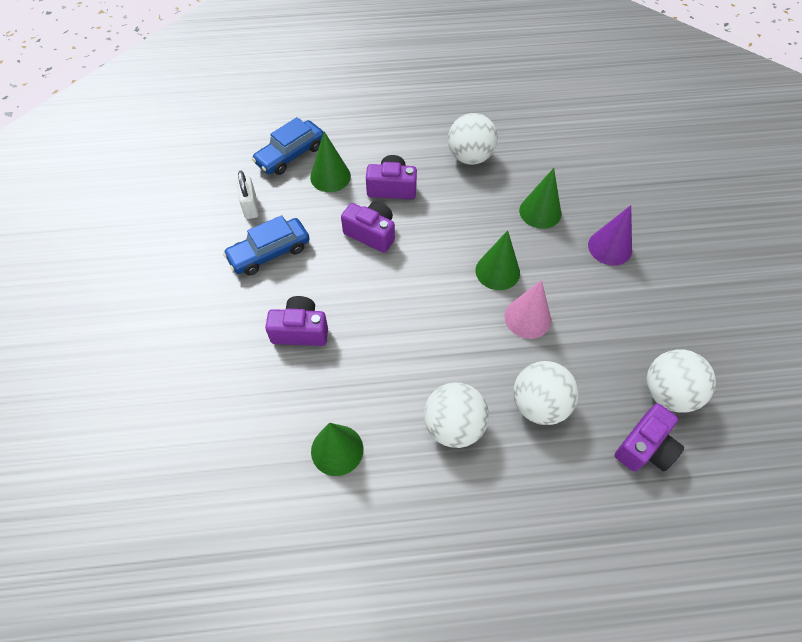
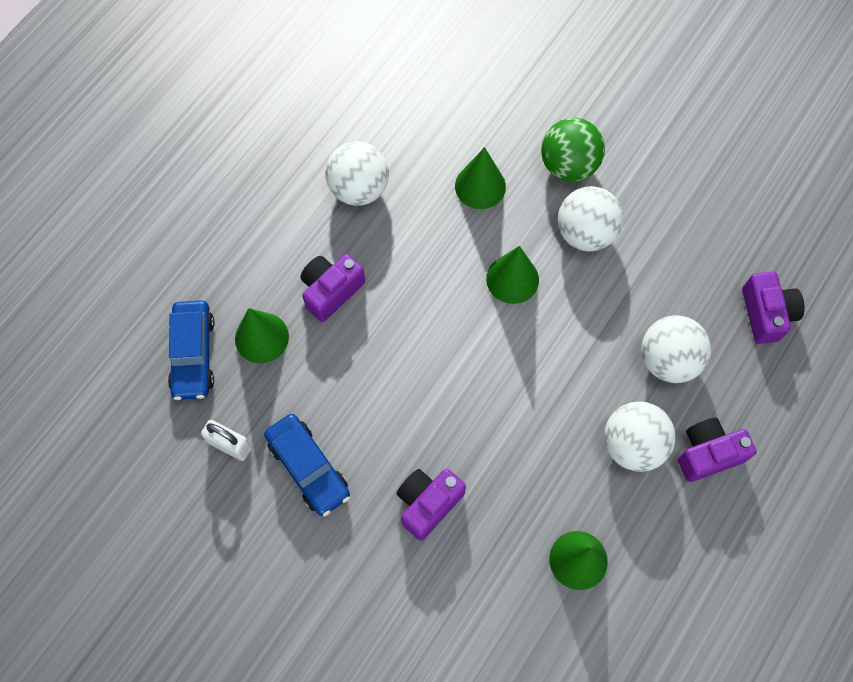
camera: 50 degrees left, 10 degrees up
blue car [223,215,310,275] -> blue car turned 45 degrees counterclockwise [264,414,350,517]
purple camera [341,201,395,253] -> purple camera moved to [678,418,757,482]
pink cone [504,280,551,339] -> none
purple cone [588,205,632,266] -> green ball [541,118,605,182]
white ball [647,349,716,413] -> white ball moved to [558,186,623,251]

